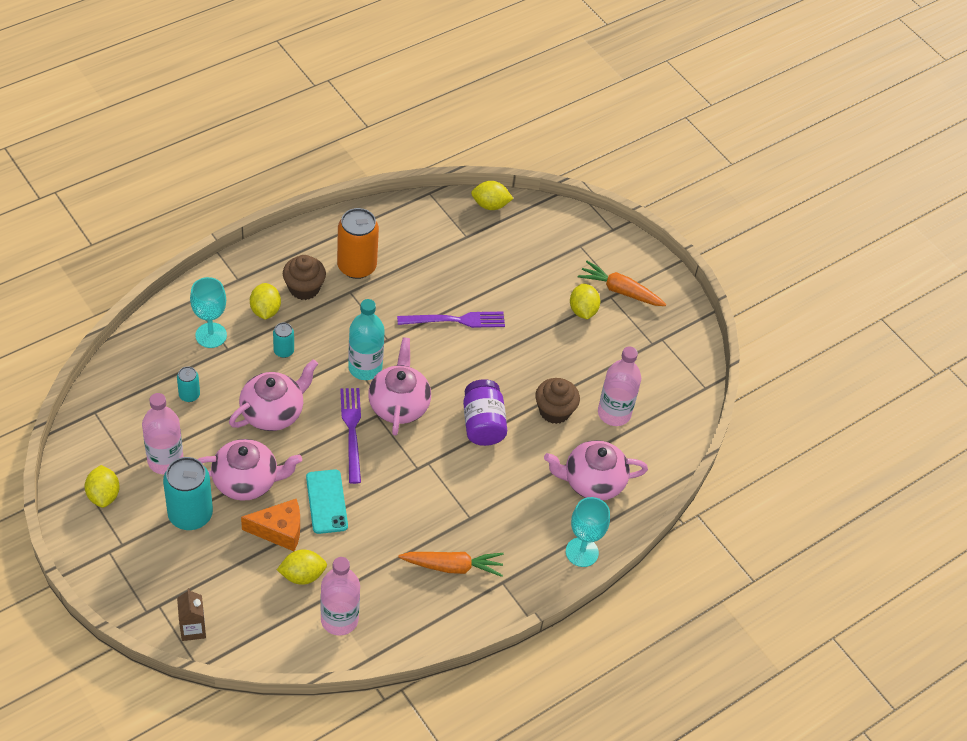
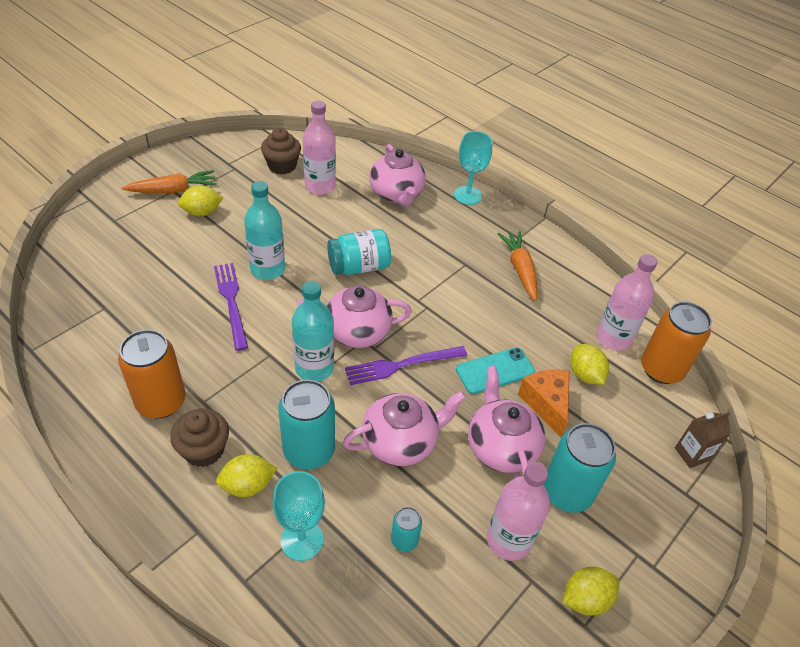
camera: 100 degrees left, 5 degrees down
pink teapot [229,359,318,431] -> pink teapot turned 120 degrees clockwise [343,391,466,466]
turquoise can [273,323,294,358] -> turquoise can [278,380,335,469], size x2.01
purple jar [463,379,507,446] -> turquoise jar [327,229,391,275]
yellow lemon [471,181,513,210] -> none
brown cupcake [535,378,580,424] -> brown cupcake moved to [261,128,301,174]
orange carrot [578,261,666,306] -> orange carrot turned 120 degrees counterclockwise [122,170,217,193]
none -> turquoise bottle [244,181,285,280]
none -> orange can [641,302,712,384]

